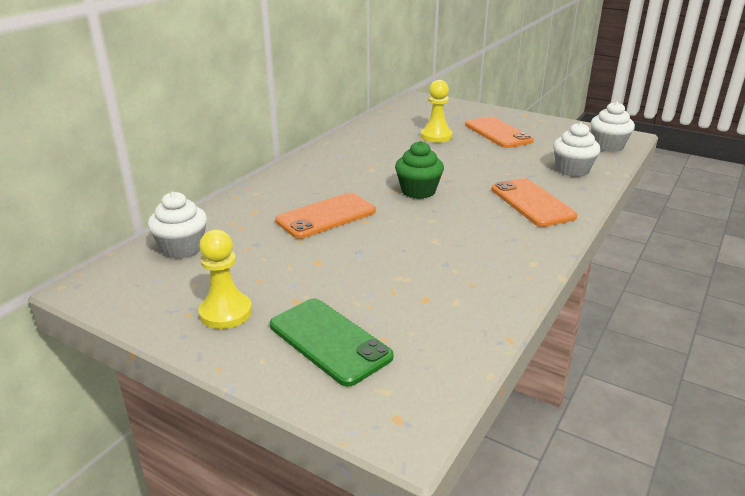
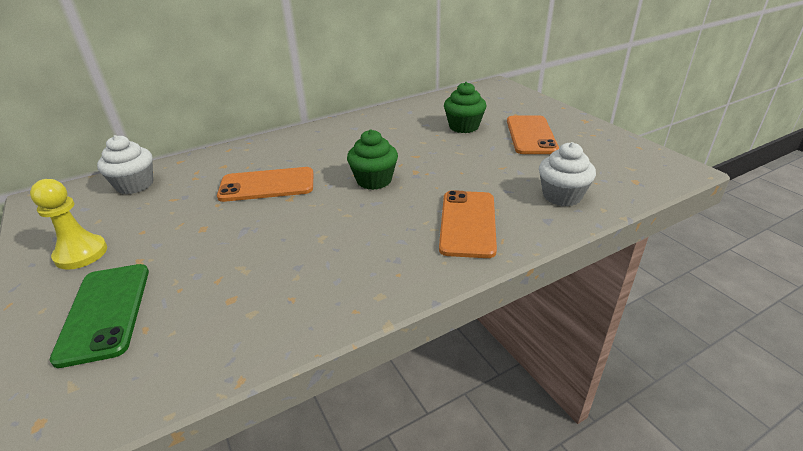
camera: 30 degrees right, 5 degrees up
yellow pawn [421,80,453,143] -> green cupcake [444,82,486,133]
white cupcake [591,101,635,152] -> none

